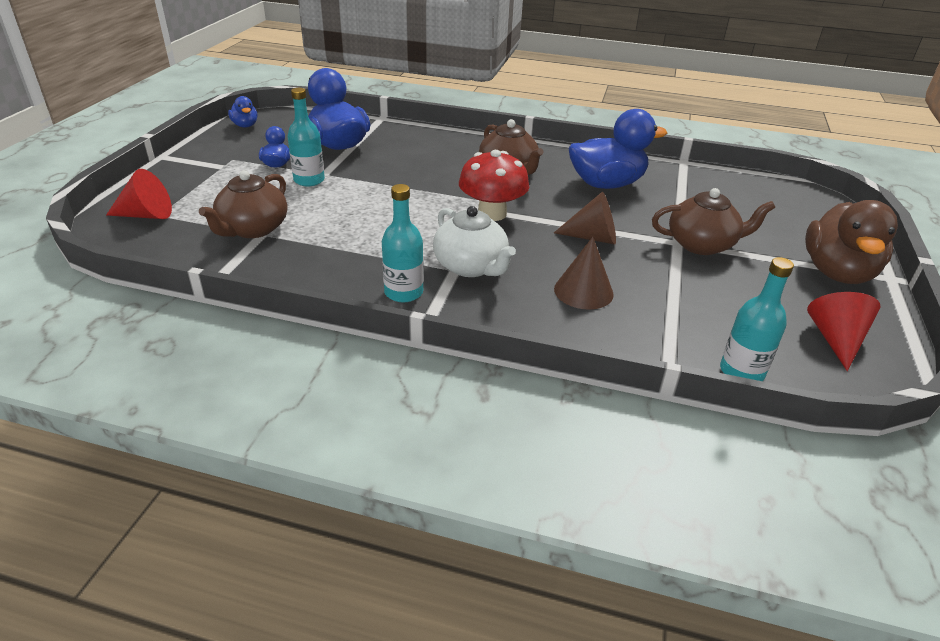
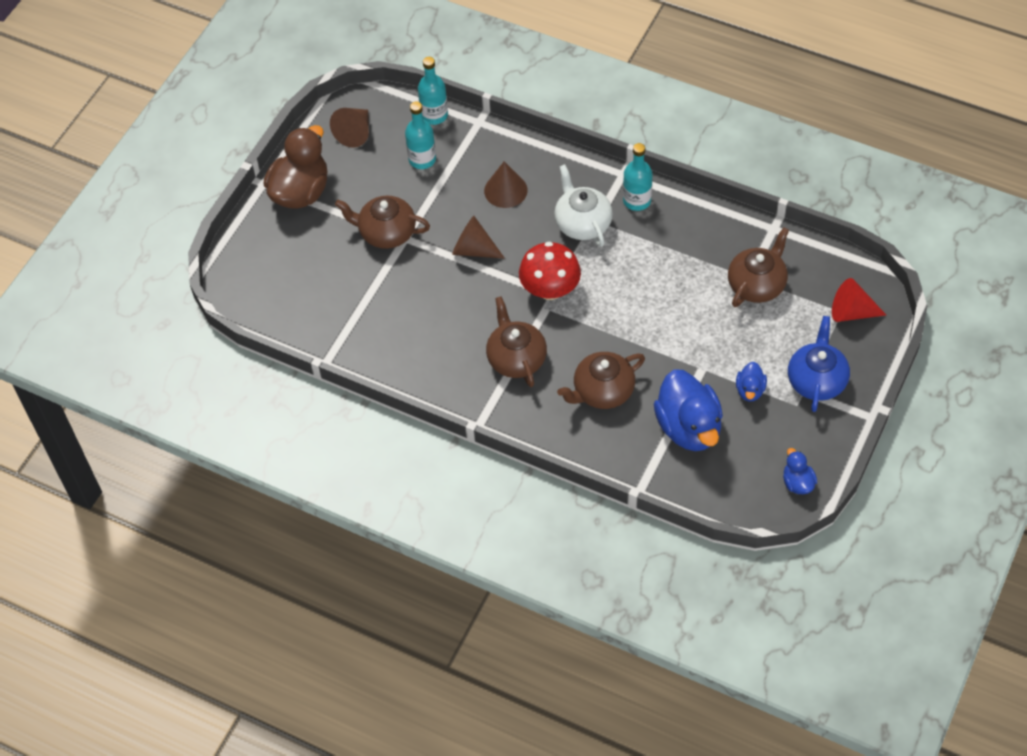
camera: 165 degrees left, 20 degrees up
turquoise bottle [288,88,325,186] -> turquoise bottle moved to [405,102,436,169]
blue duck [569,109,667,189] -> none
red cone [807,292,880,371] -> brown cone [330,108,369,148]
none -> brown teapot [557,352,645,409]
none -> blue teapot [788,316,850,412]

